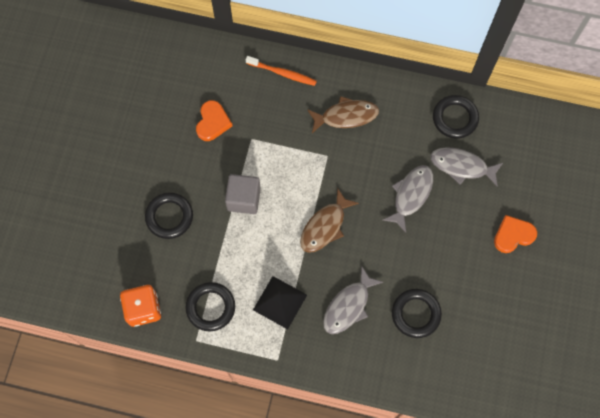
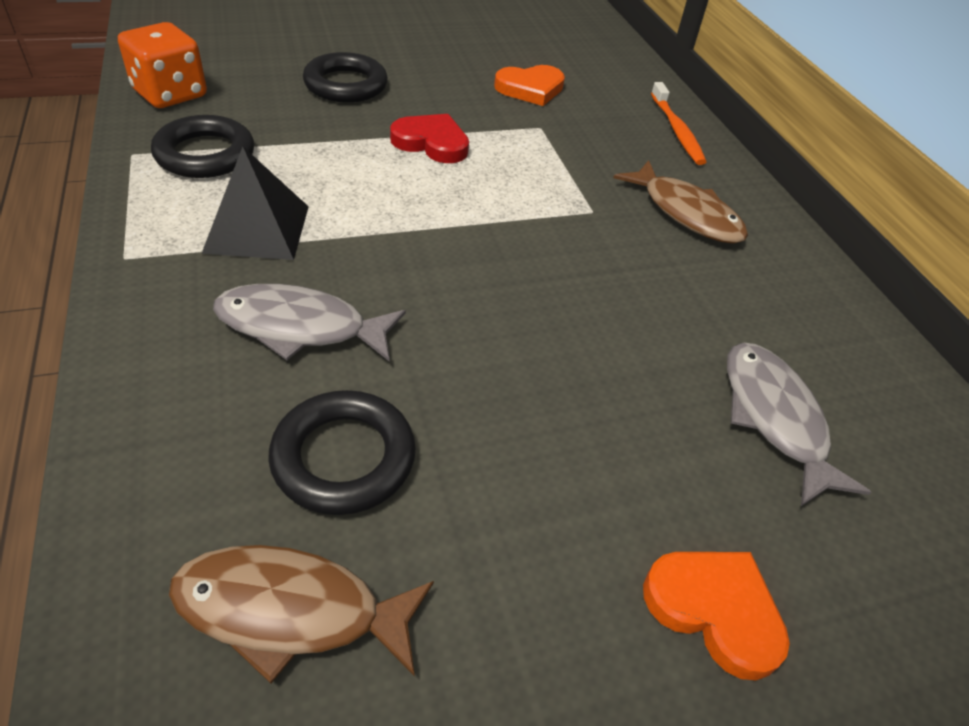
camera: 55 degrees right, 25 degrees down
grey cube [225,174,261,214] -> red heart [390,114,469,163]
brown fish [300,188,359,253] -> brown fish moved to [169,545,434,684]
grey fish [383,165,433,233] -> none
black ring [433,95,479,139] -> none

